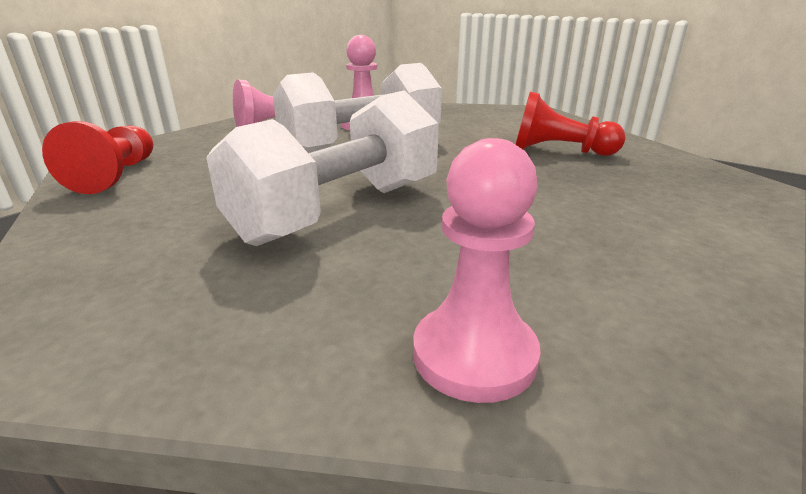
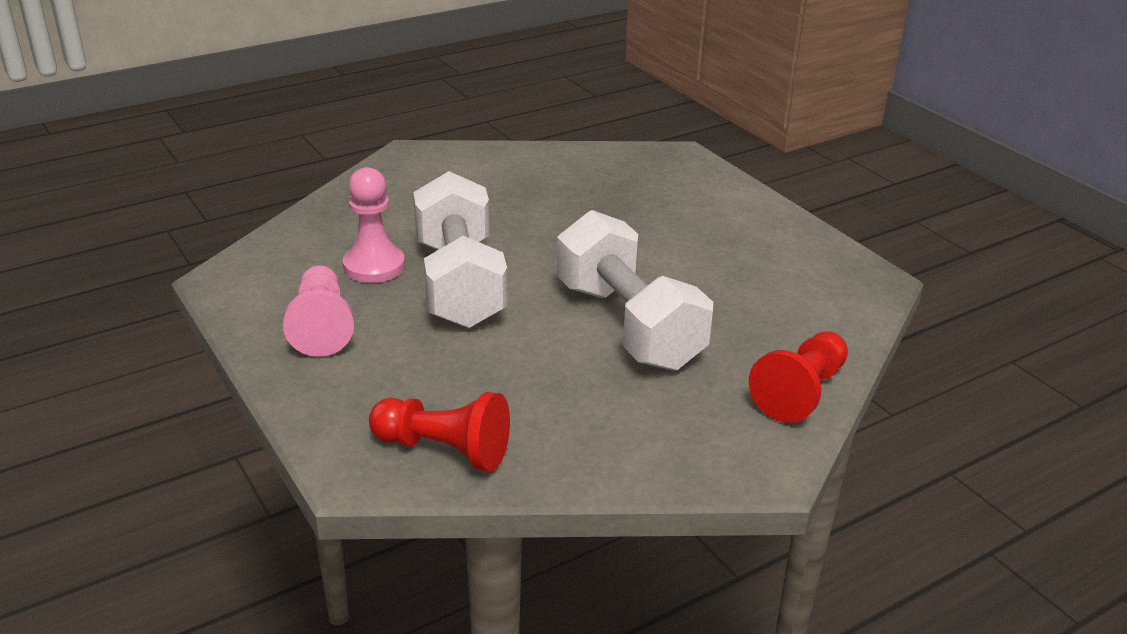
camera: 70 degrees left, 5 degrees up
pink pawn [413,138,541,403] -> none
red pawn [515,92,626,156] -> red pawn moved to [749,331,848,423]

